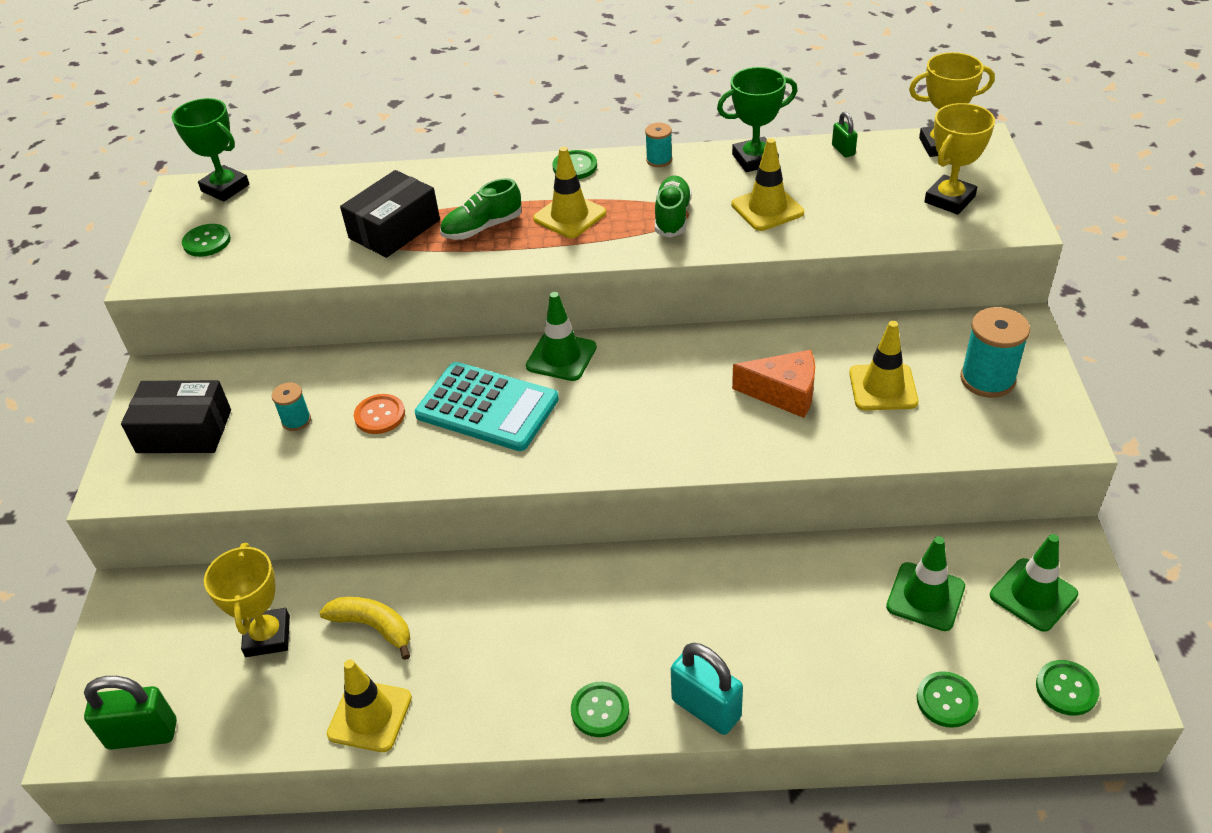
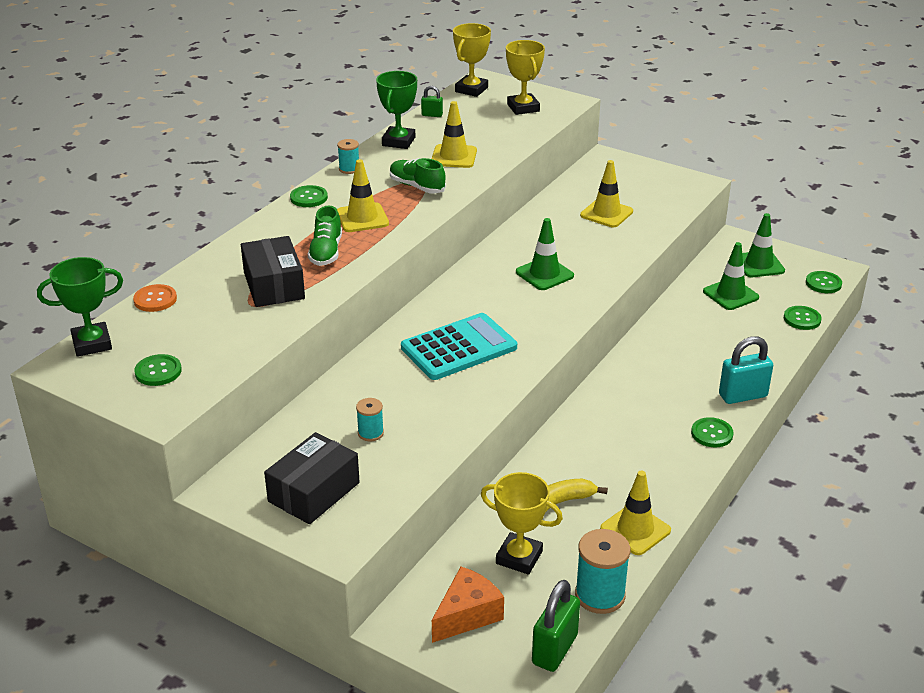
camera: 60 degrees left, 10 degrees down
orange button [354,394,405,434] -> orange button moved to [133,284,177,312]
green traffic cone [526,292,597,381] -> green traffic cone moved to [516,218,574,290]
orange cheese [732,350,815,418] -> orange cheese moved to [432,567,504,643]
turquoise spool [960,307,1030,398] -> turquoise spool moved to [575,529,630,614]

